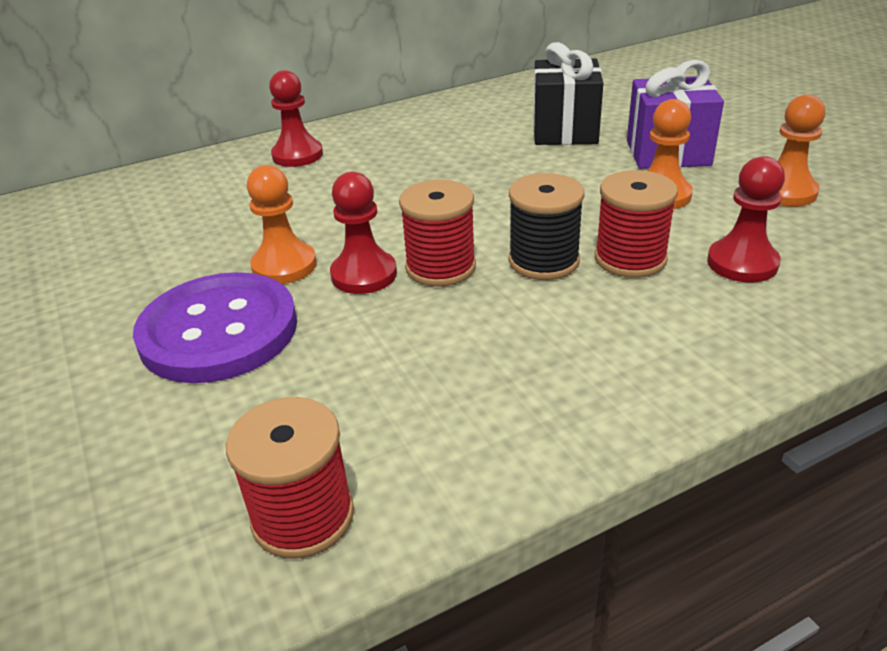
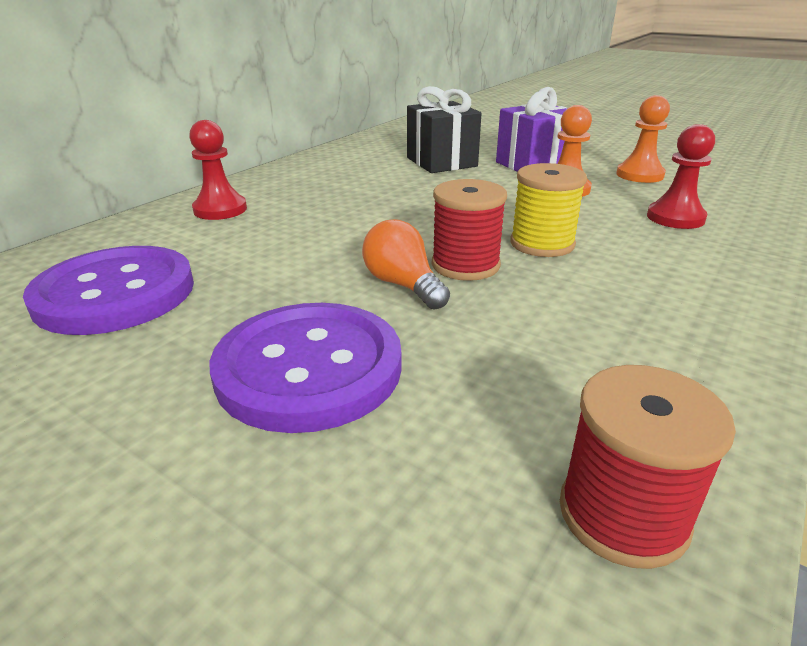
camera: 30 degrees left, 5 degrees down
orange pawn [247,165,317,284] -> none
red pawn [330,172,397,294] -> orange light bulb [362,219,450,310]
black spool [509,173,584,280] -> yellow spool [510,163,587,257]
red spool [595,170,678,278] -> none
none -> purple button [23,246,194,335]

